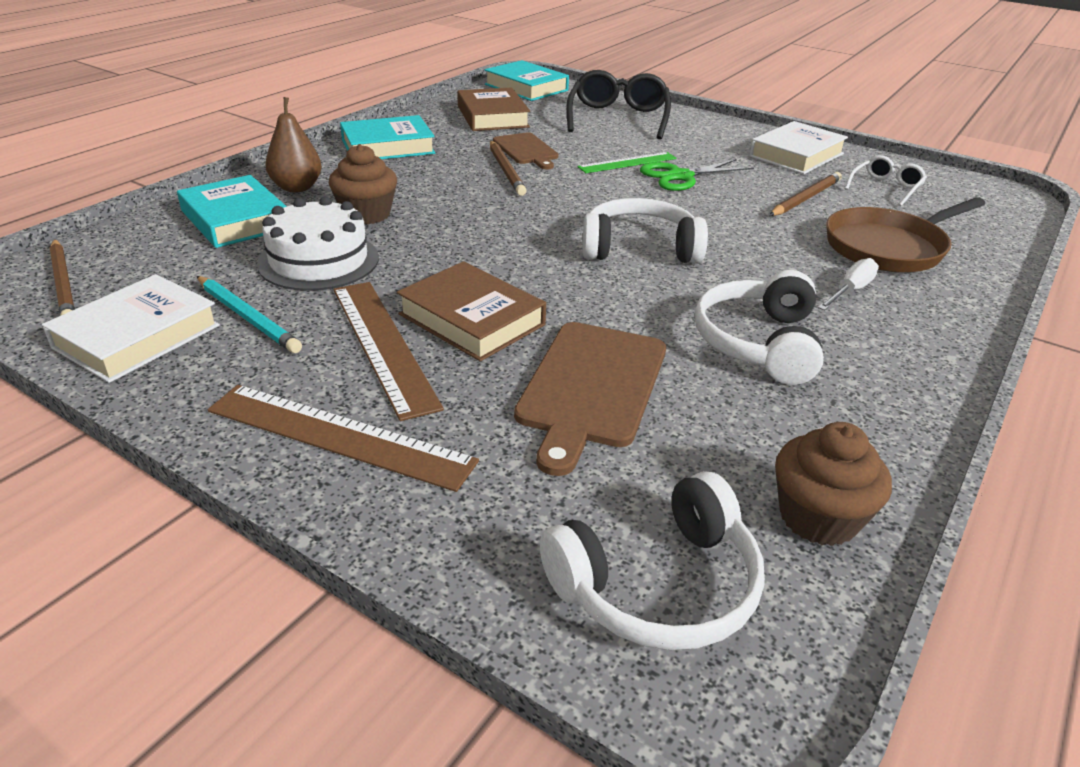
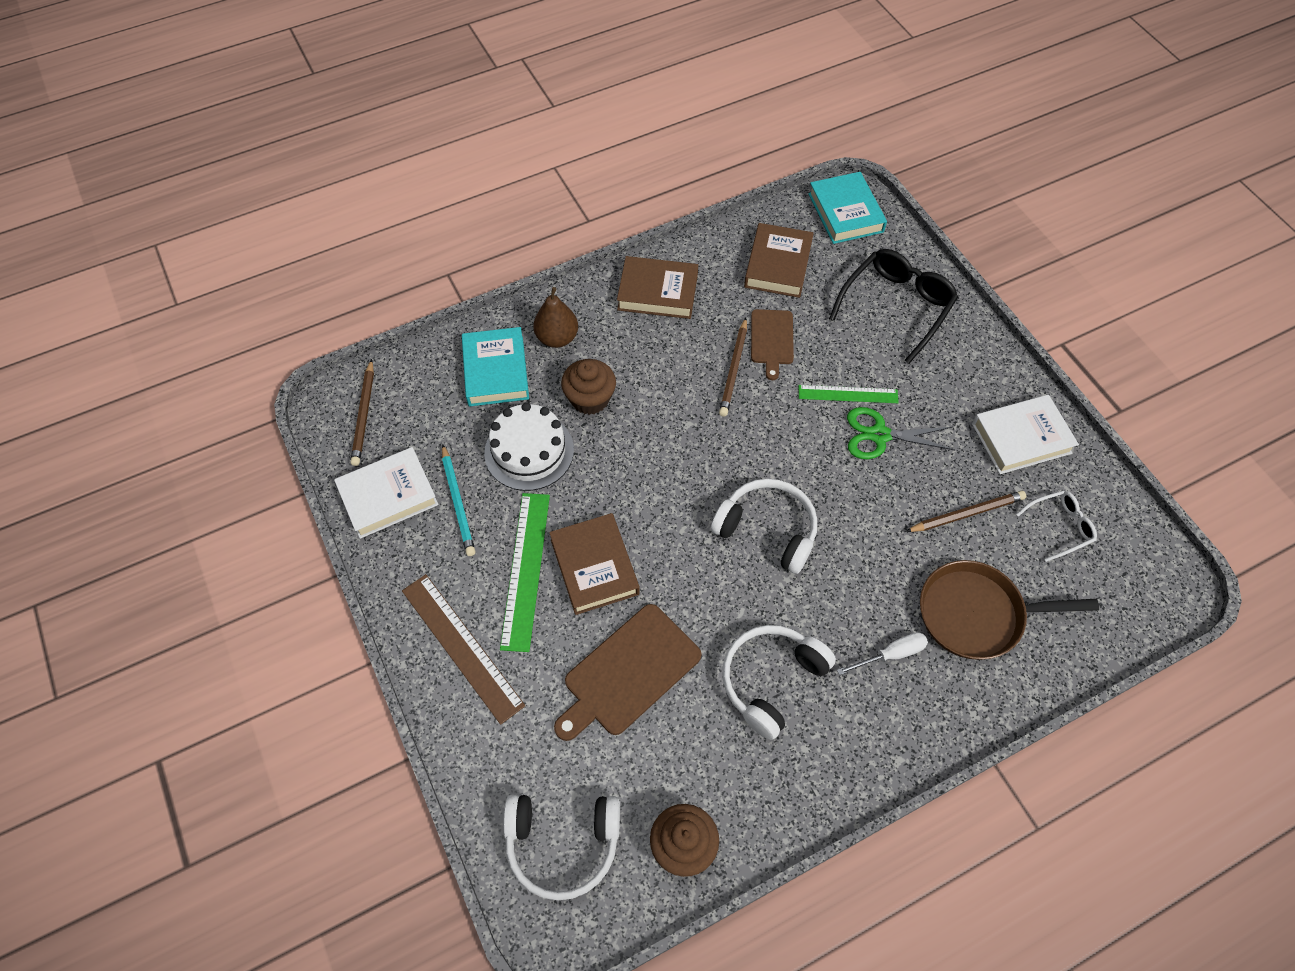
camera: 30 degrees right, 25 degrees up
brown ruler [333,282,444,421] -> green ruler [500,493,550,652]
turquoise book [340,115,435,159] -> brown book [617,256,698,319]

